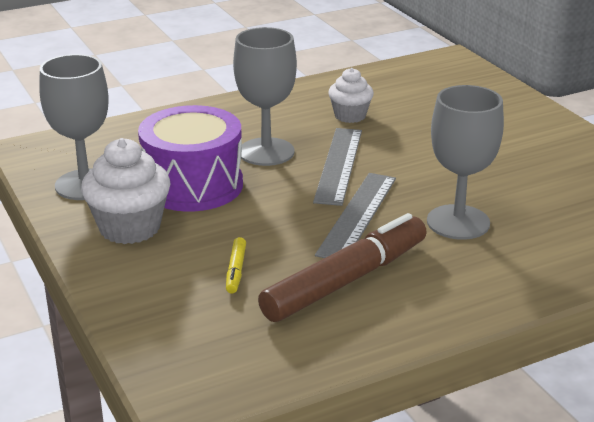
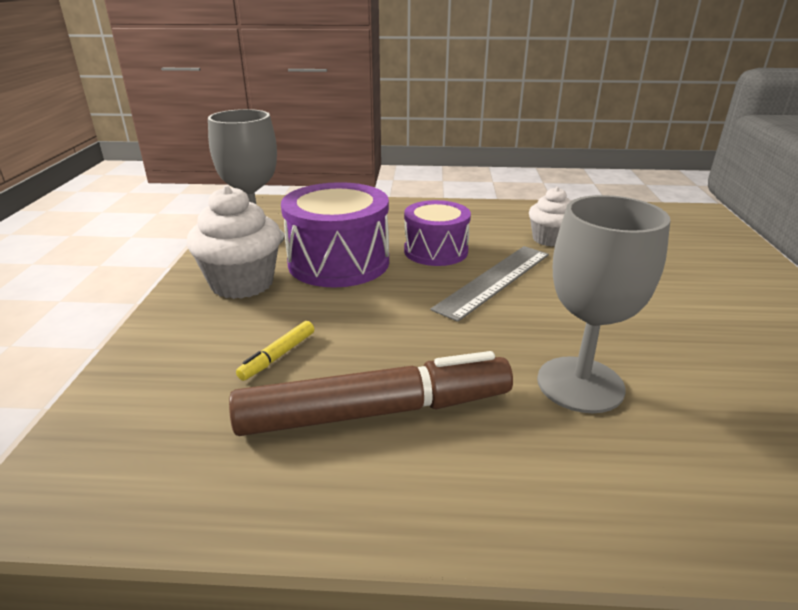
camera: 30 degrees right, 0 degrees up
grey goblet [233,27,297,166] -> purple drum [404,200,471,266]
grey ruler [315,173,396,258] -> none

